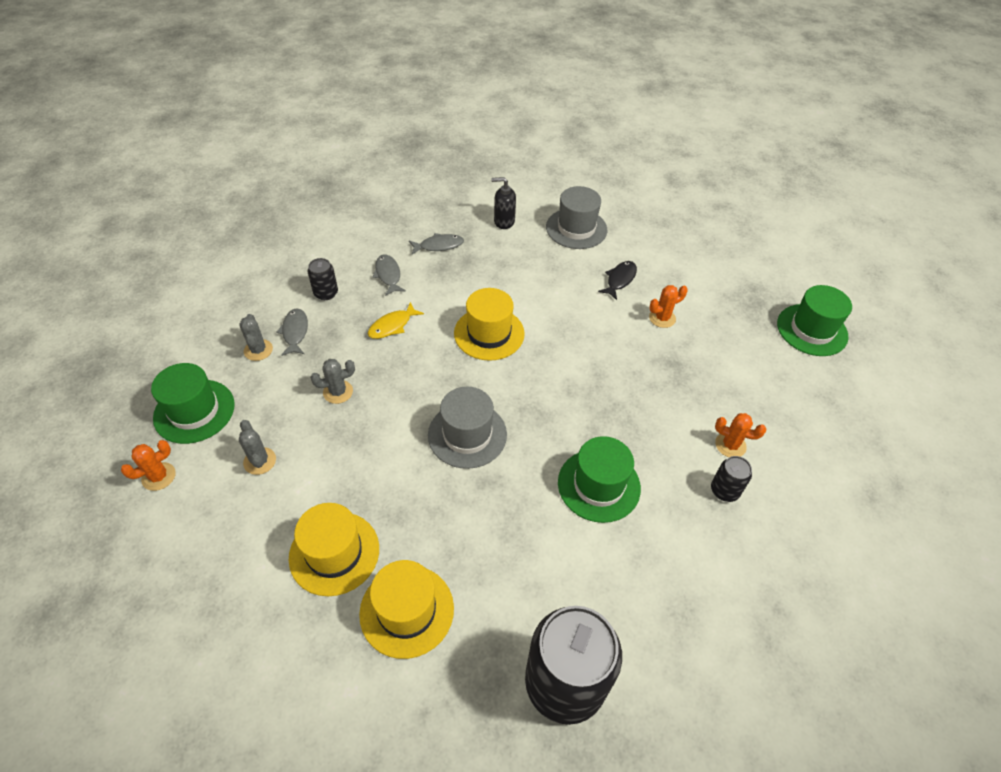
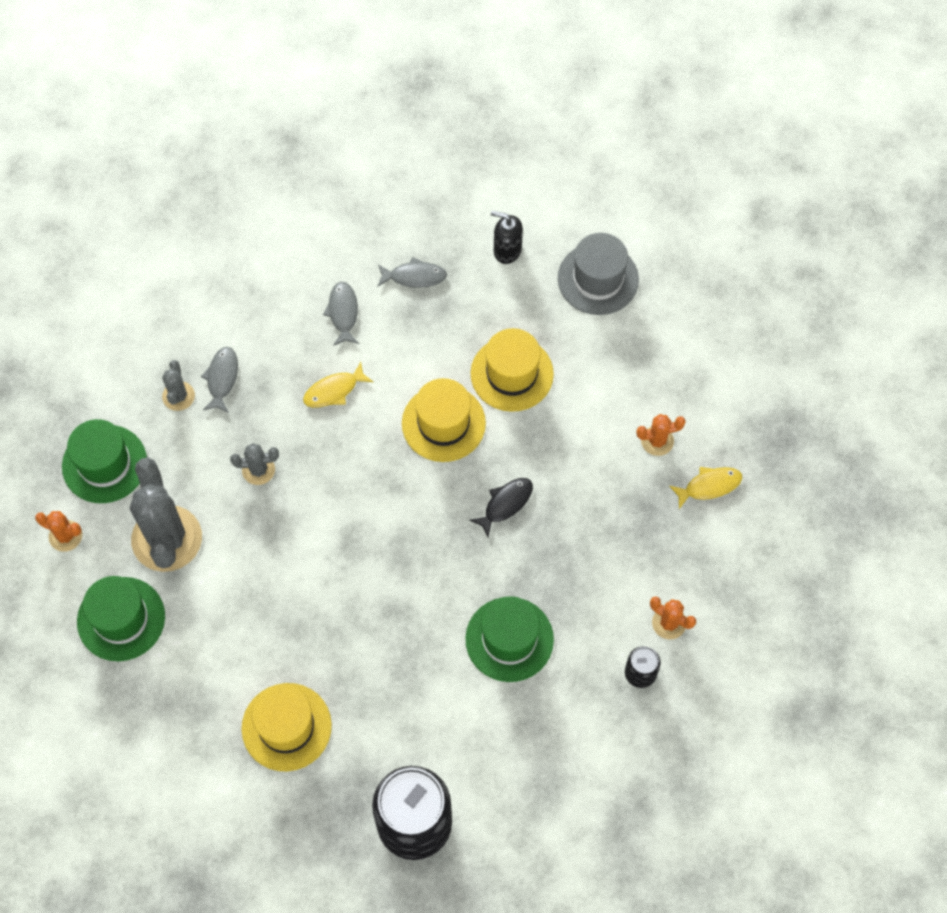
camera: 15 degrees right, 15 degrees up
orange cactus [121,440,176,491] -> orange cactus turned 45 degrees clockwise [35,511,82,552]
grey cactus [239,420,276,475] -> grey cactus [130,457,202,572], size x2.10
yellow hat [289,503,379,596] -> yellow hat moved to [470,328,554,412]
black can [308,258,338,300] -> none
grey hat [428,387,507,469] -> none
black fish [598,261,637,300] -> black fish moved to [469,478,533,537]
green hat [777,285,852,356] -> green hat moved to [77,576,165,661]
none -> yellow fish [669,467,742,509]

